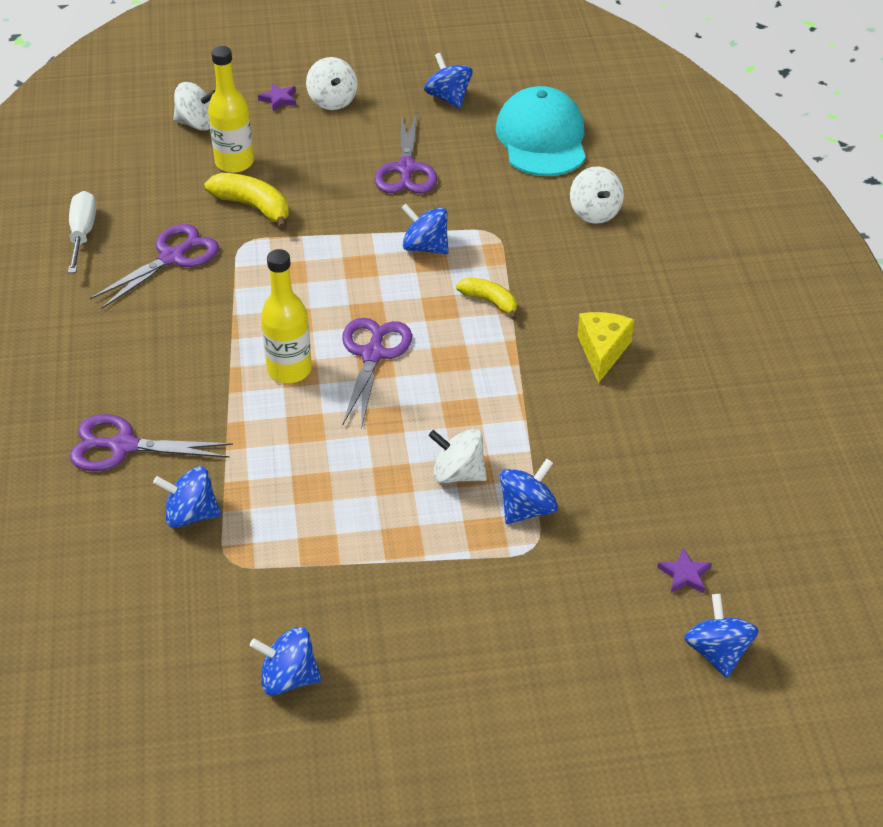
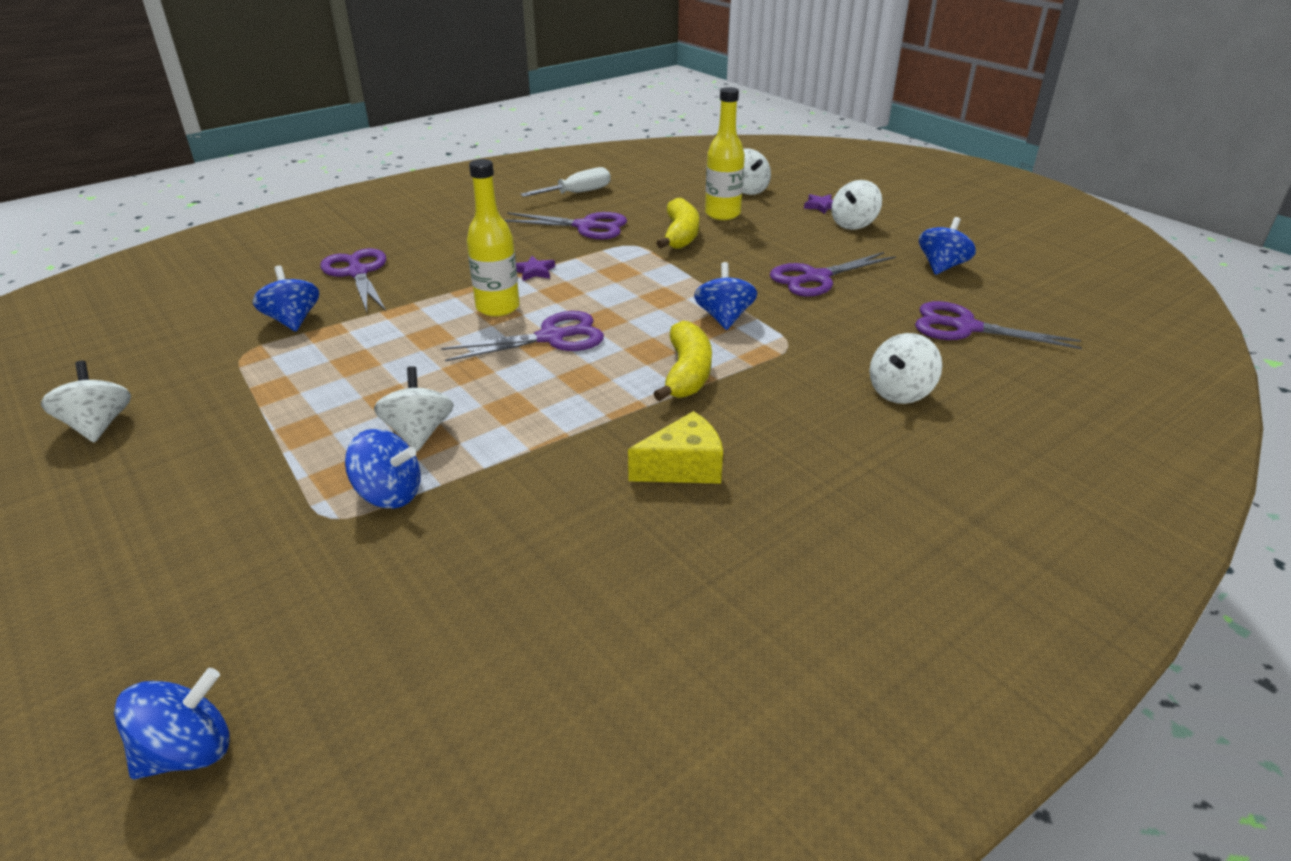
camera: 60 degrees right, 10 degrees down
blue spinning top [250,627,321,696] -> white spinning top [41,361,131,442]
yellow banana [456,277,517,320] -> yellow banana [653,321,712,401], size x1.53
turquoise cap [496,86,586,176] -> purple scissors [915,301,1082,349]
purple star [657,548,712,593] -> purple star moved to [516,256,555,281]

